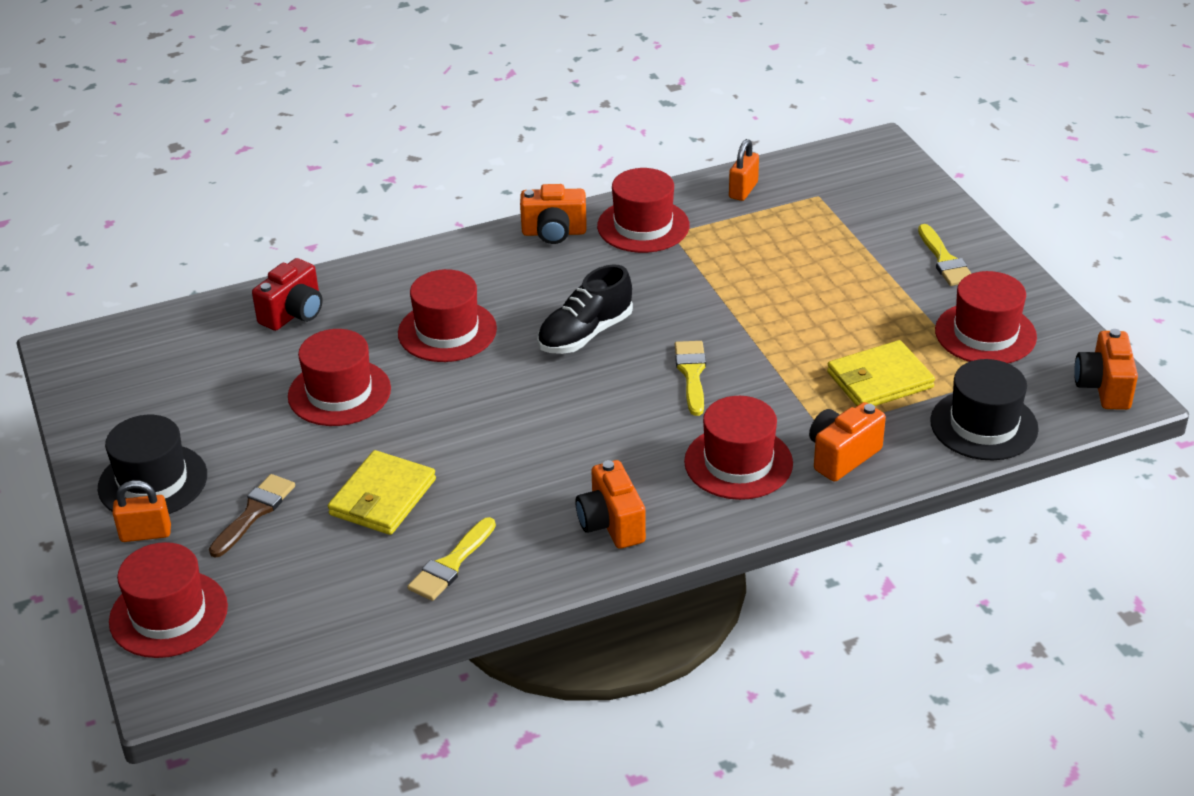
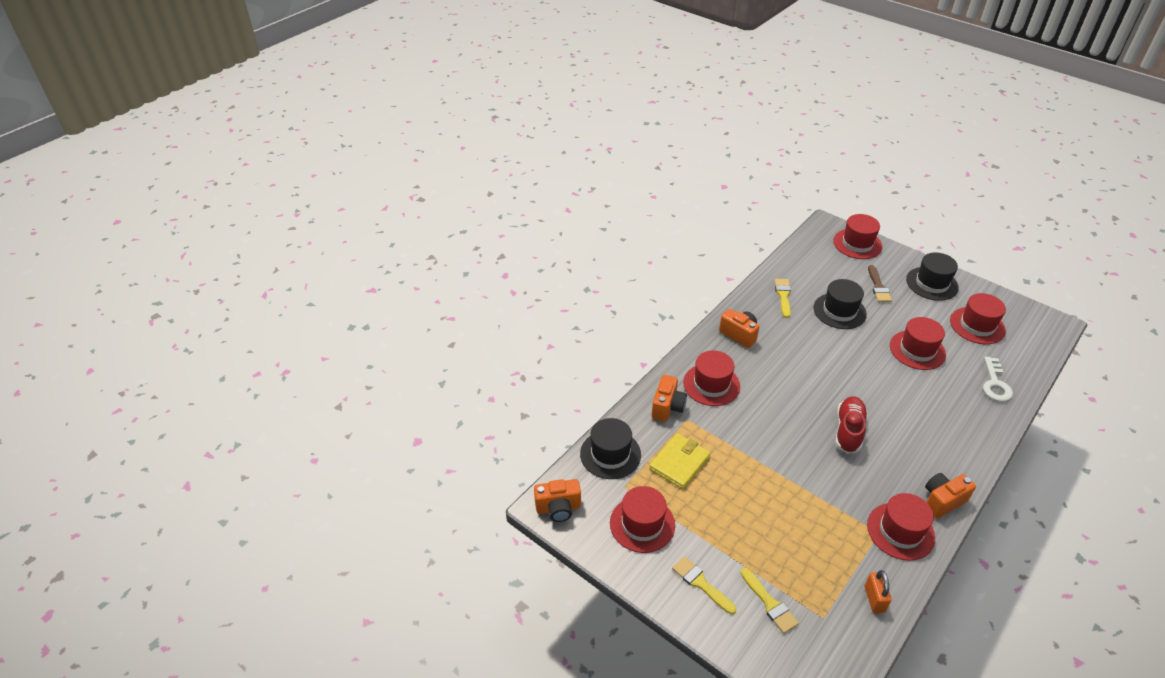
camera: 150 degrees right, 5 degrees up
orange padlock [112,480,171,542] -> none
red camera [252,258,323,331] -> white key [983,357,1013,402]
yellow wallet [328,450,436,535] -> black hat [813,279,867,329]
red hat [398,269,497,362] -> red hat moved to [950,293,1006,344]
black shoe [537,264,633,354] -> red shoe [835,396,868,454]
yellow brush [675,341,706,416] -> yellow brush moved to [741,568,799,634]
orange camera [1074,329,1138,410] -> orange camera turned 105 degrees clockwise [534,479,581,522]

